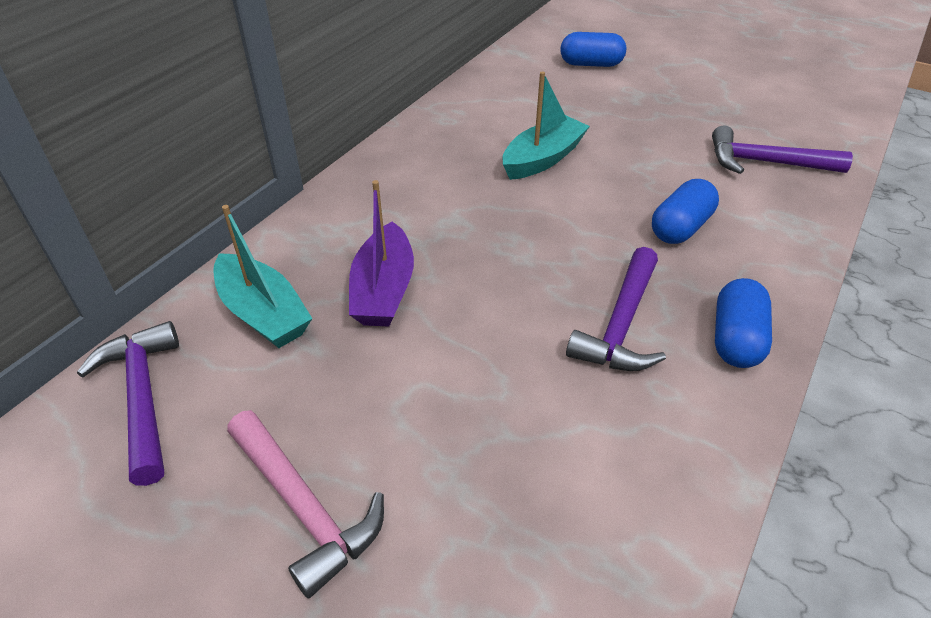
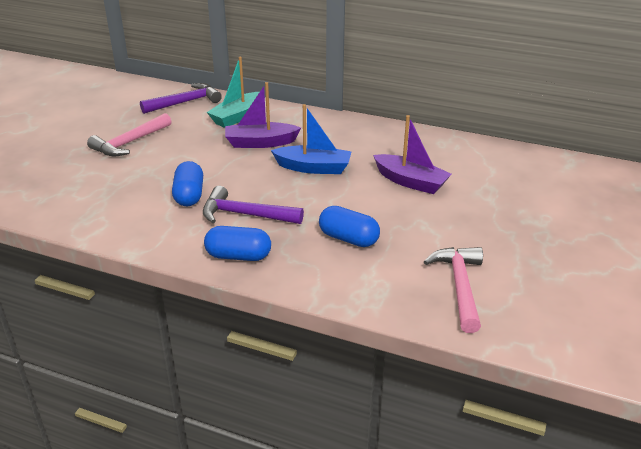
camera: 80 degrees right, 10 degrees down
turquoise boat [502,71,590,180] -> purple boat [373,115,451,194]
blue capsule [560,32,626,67] -> blue capsule moved to [172,161,203,206]
purple hammer [712,126,853,174] -> pink hammer [424,247,483,333]
none -> blue boat [271,104,352,174]

